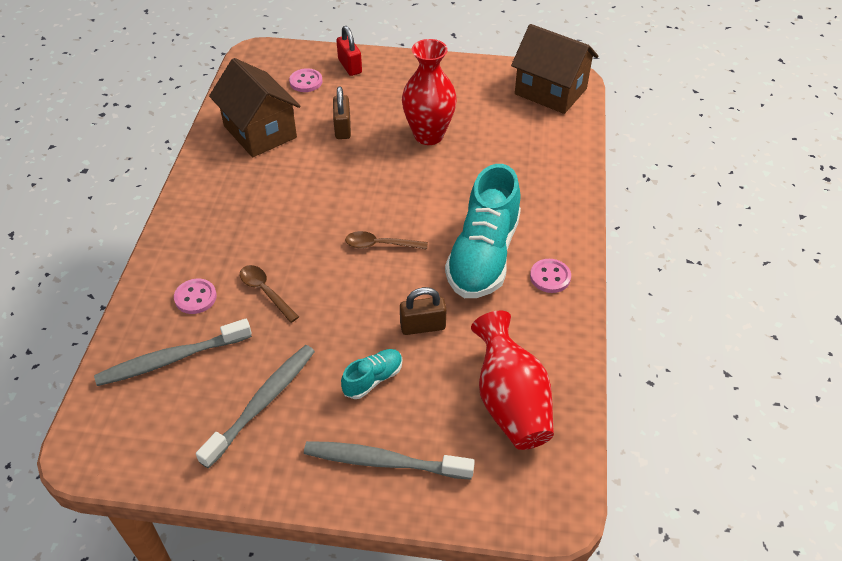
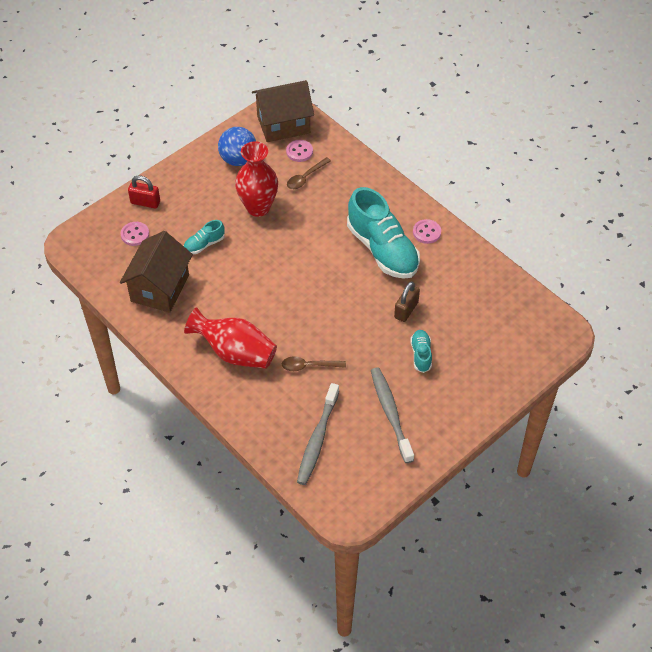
camera: 50 degrees left, 5 degrees up
pink button [174,279,217,314] -> pink button moved to [286,140,313,162]
brown house [209,58,301,157] -> brown house turned 75 degrees counterclockwise [120,231,193,313]
grey toothbrush [304,441,475,480] -> none
brown padlock [333,86,351,139] -> turquoise shoe [184,220,225,254]
brown spoon [345,231,428,250] -> brown spoon moved to [287,157,331,189]
red vase [471,311,554,450] -> red vase moved to [184,308,277,369]
none -> blue ball [218,127,256,166]

